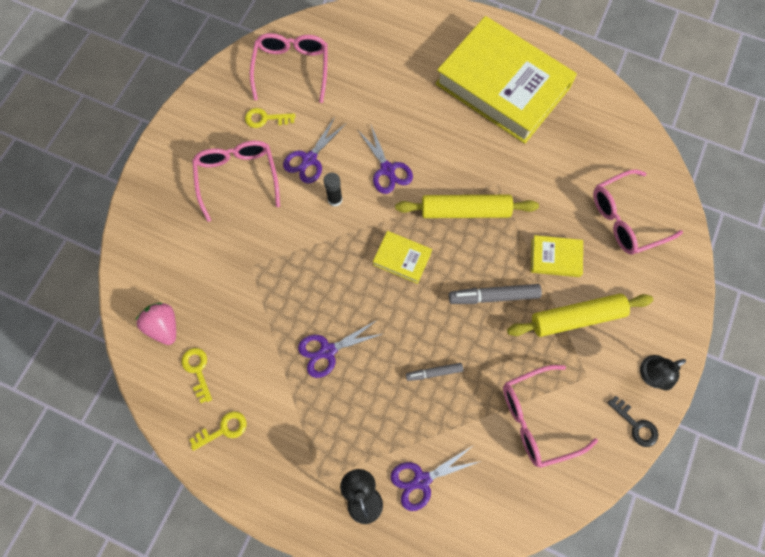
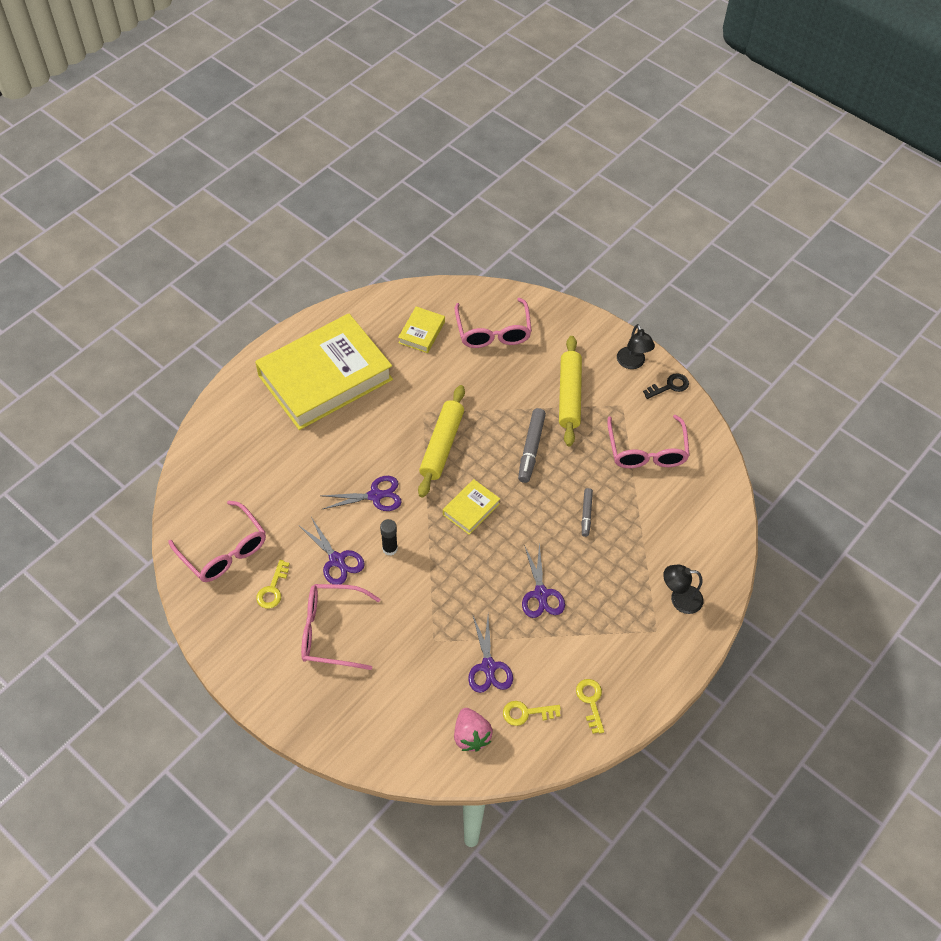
camera: 75 degrees left, 15 degrees down
pink strawberry [136,303,176,345] -> pink strawberry turned 90 degrees counterclockwise [454,708,493,751]
pink glasses [250,33,327,103] -> pink glasses turned 150 degrees counterclockwise [168,501,266,582]
purple scissors [391,447,481,511] -> purple scissors moved to [468,614,513,693]
yellow book [531,235,583,277] -> yellow book moved to [398,306,445,353]

